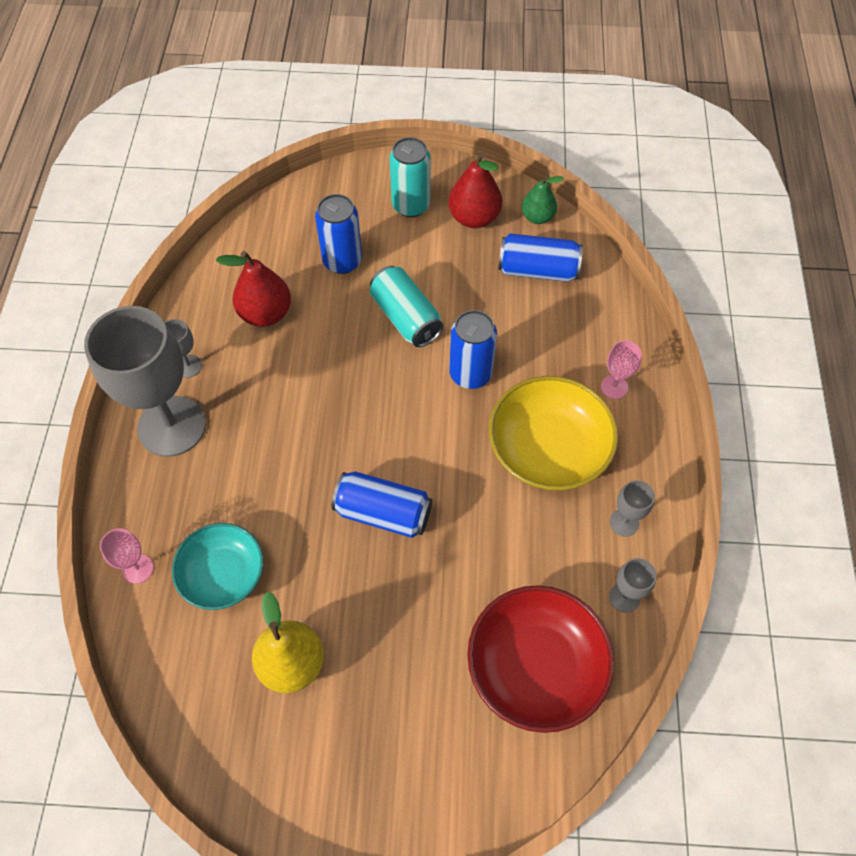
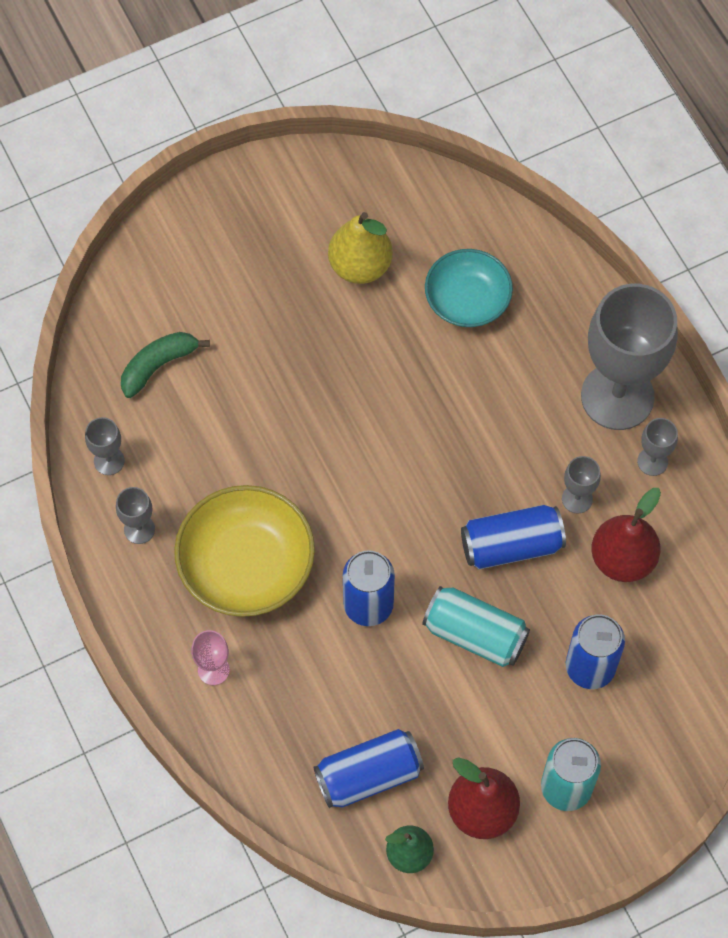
camera: 150 degrees right, 5 degrees up
pink goblet [100,528,153,584] -> none
blue can [332,472,432,538] -> blue can moved to [461,505,566,569]
red bowl [467,585,614,733] -> green banana [121,332,210,398]
none -> grey goblet [562,456,601,514]

